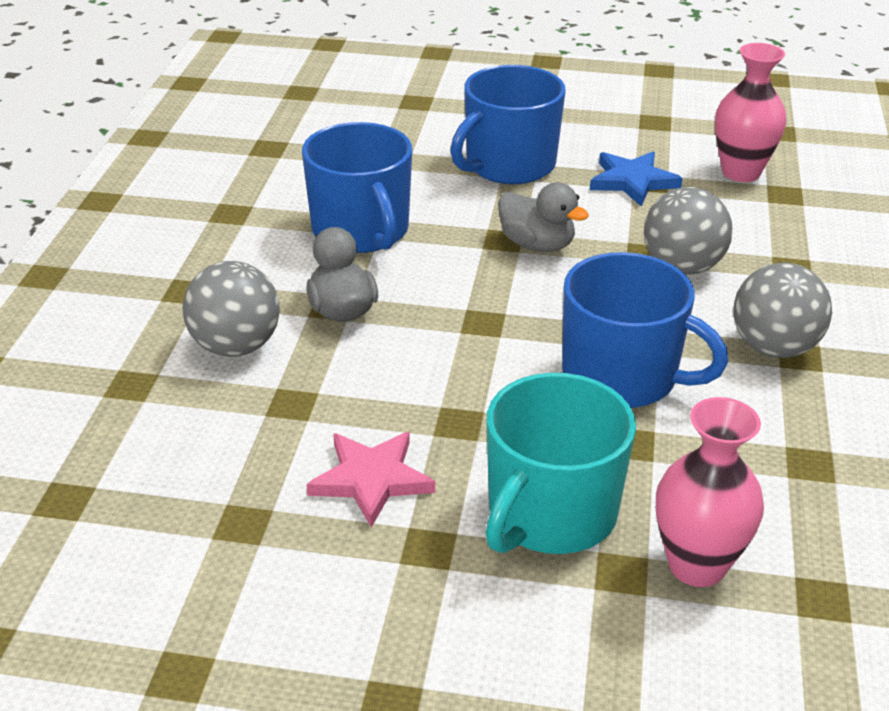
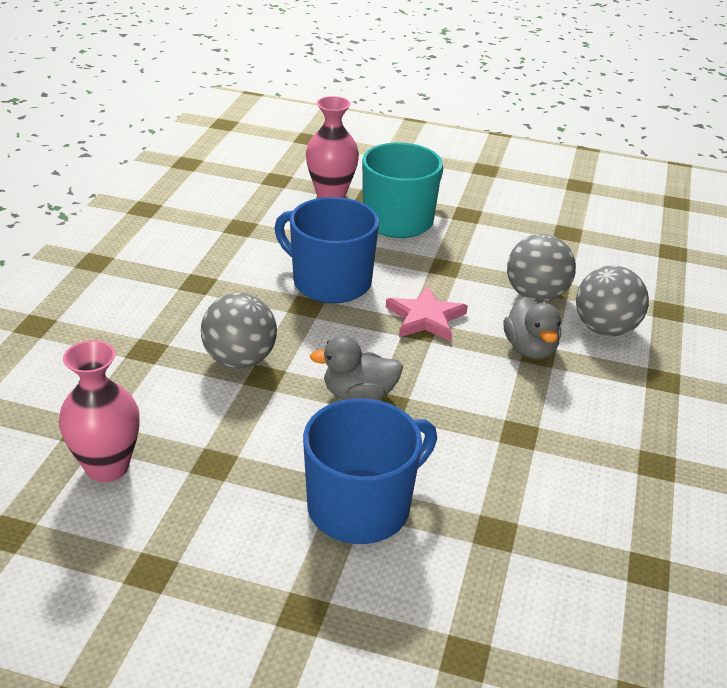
camera: 175 degrees left, 0 degrees up
blue mug [302,122,412,253] -> none
pink star [306,432,435,527] -> pink star moved to [386,286,468,341]
grey duck [498,182,589,252] -> grey duck turned 45 degrees counterclockwise [310,336,403,400]
blue star [590,151,683,206] -> none
grey ball [733,263,832,358] -> grey ball moved to [507,234,576,302]

